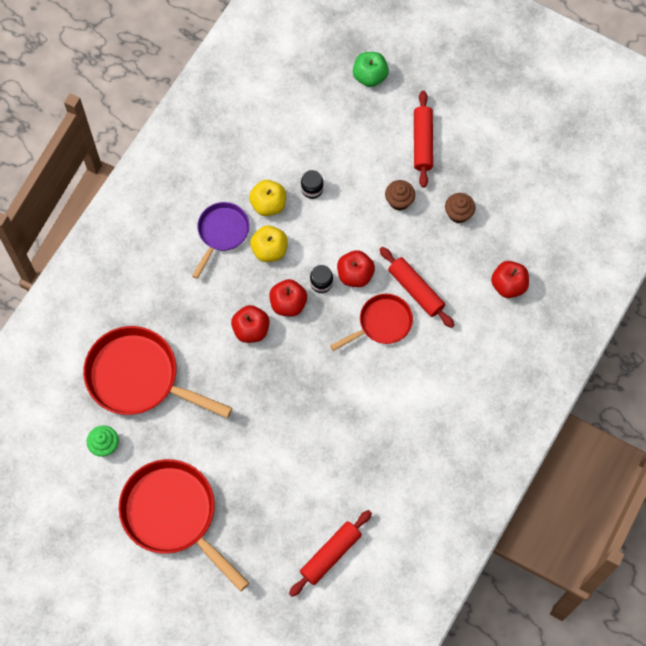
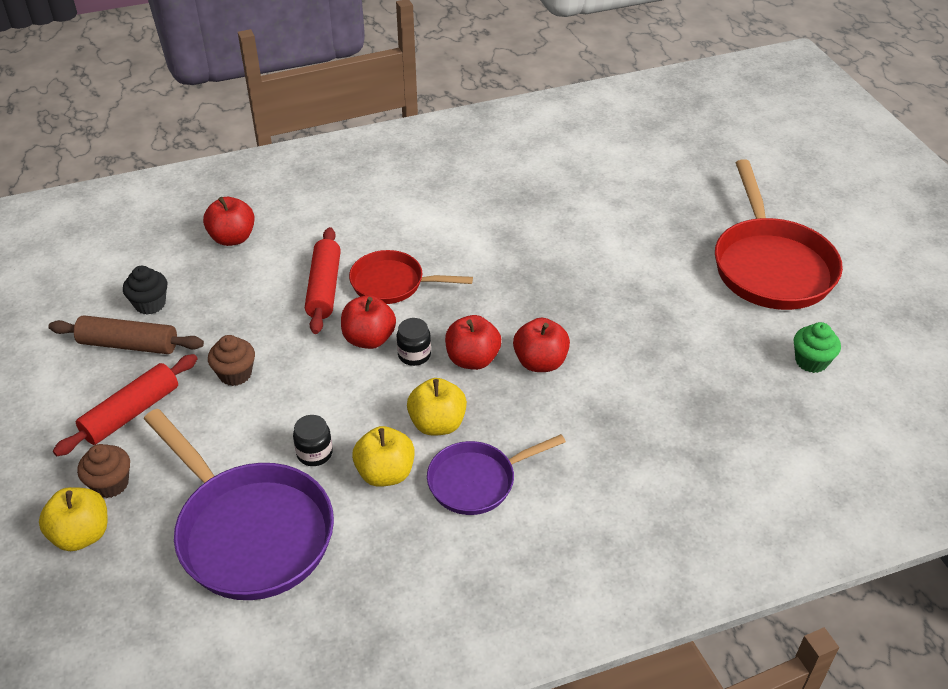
camera: 140 degrees left, 25 degrees down
red pan [83,326,232,418] -> none
red rolling pin [289,510,372,597] -> none
green apple [353,52,389,87] -> yellow apple [39,487,108,551]
brown cupcake [445,193,475,223] -> brown cupcake moved to [77,444,130,498]
none -> brown rolling pin [48,315,204,354]
none -> black cupcake [123,266,168,315]
none -> purple pan [144,409,334,600]

